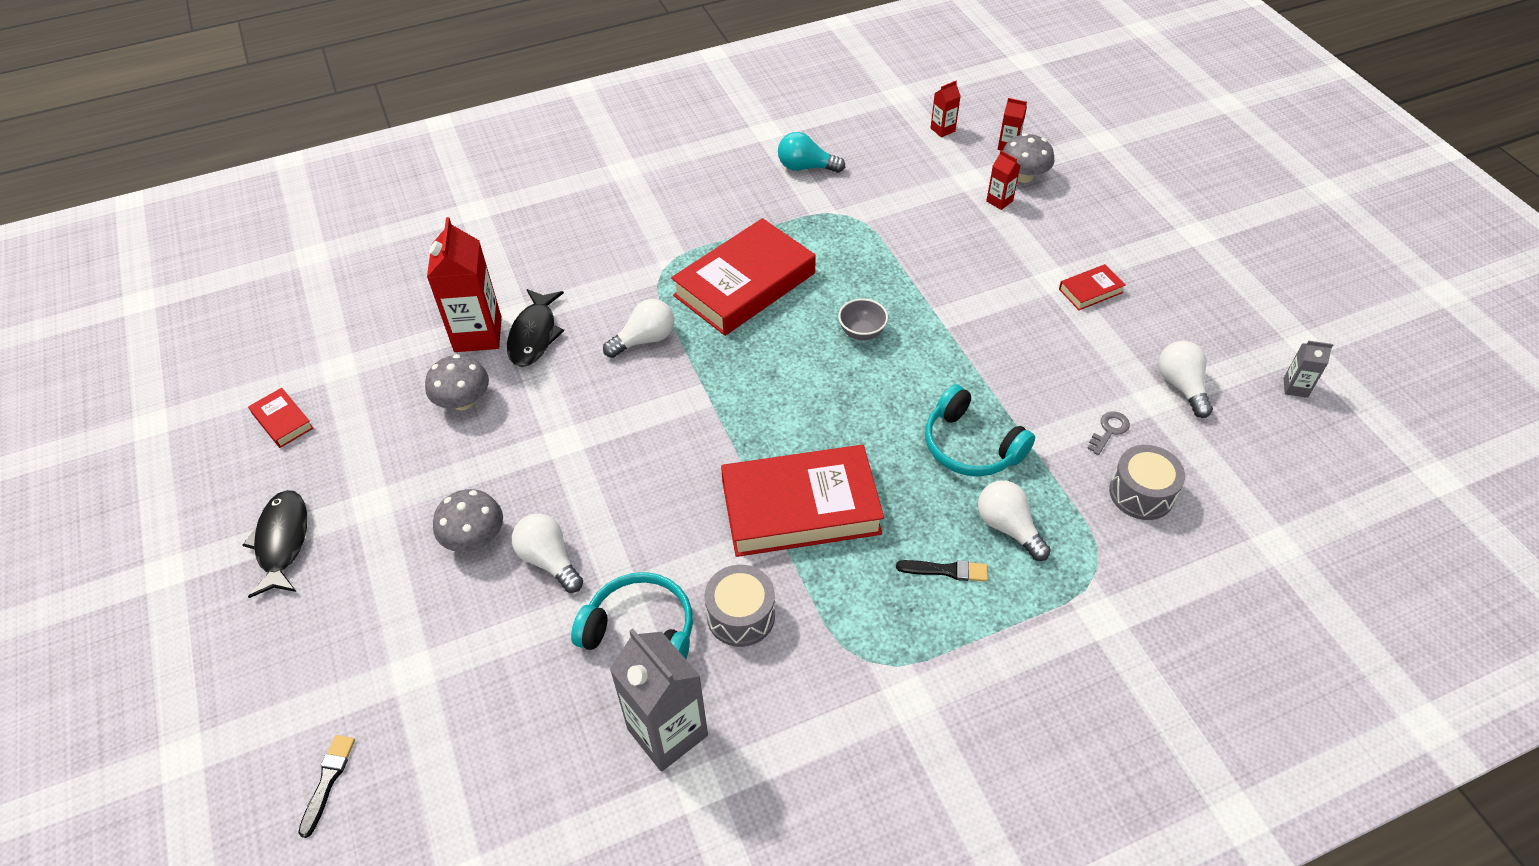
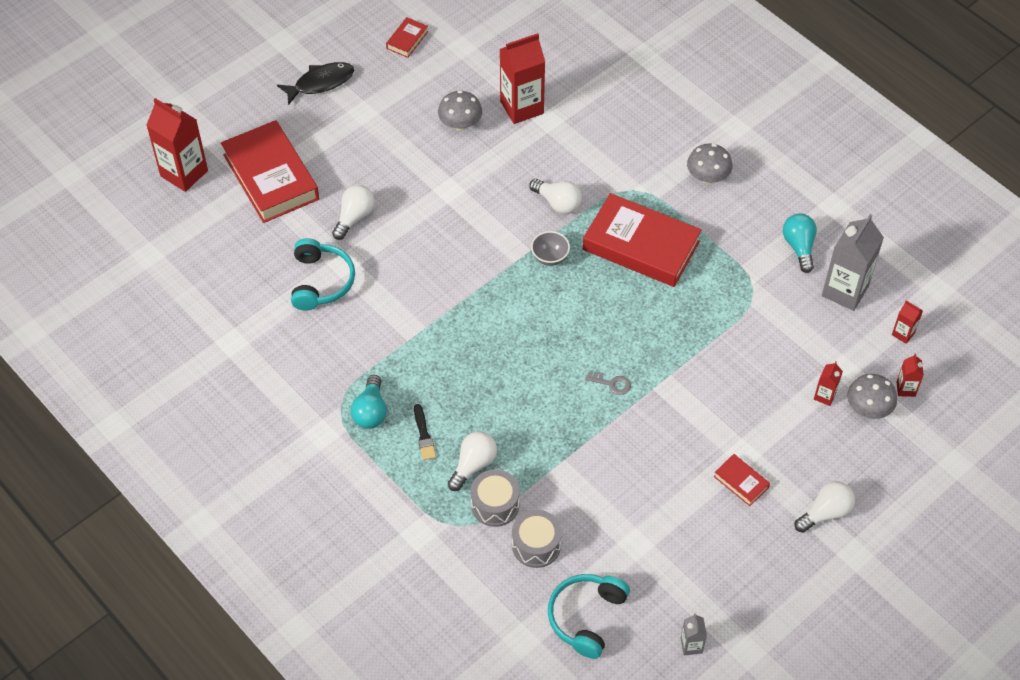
camera: 70 degrees right, 5 degrees up
black brush [298,735,355,838] -> red carton [146,98,208,192]
grey mushroom [433,489,503,552] -> grey mushroom moved to [687,143,732,184]
black fish [507,289,564,367] -> none
grey carton [610,629,708,772] -> grey carton moved to [822,214,884,311]
grey drum [704,565,775,647] -> grey drum moved to [470,469,520,527]
red book [721,445,884,557] -> red book moved to [221,120,319,223]
grey bowl [838,299,888,341] -> grey bowl moved to [531,231,570,266]
turquoise headphones [925,384,1035,477] -> turquoise headphones moved to [548,574,630,659]
grey key [1087,411,1130,455] -> grey key moved to [585,371,631,395]
white light bulb [1159,341,1213,418] -> white light bulb moved to [795,481,855,533]
none -> turquoise light bulb [351,375,387,429]

